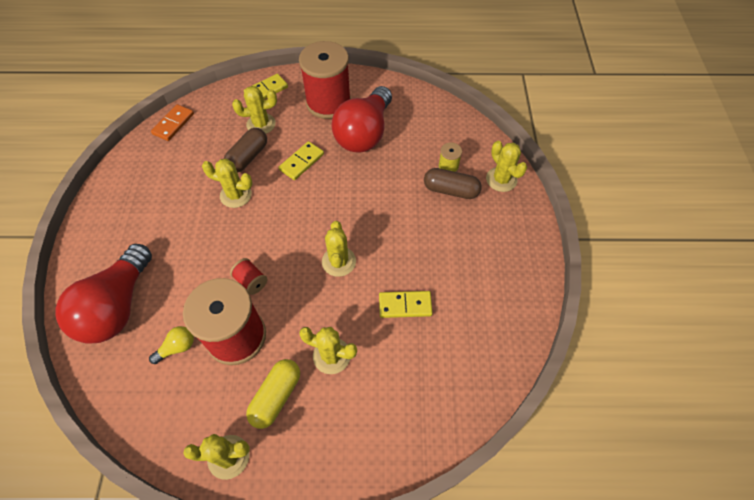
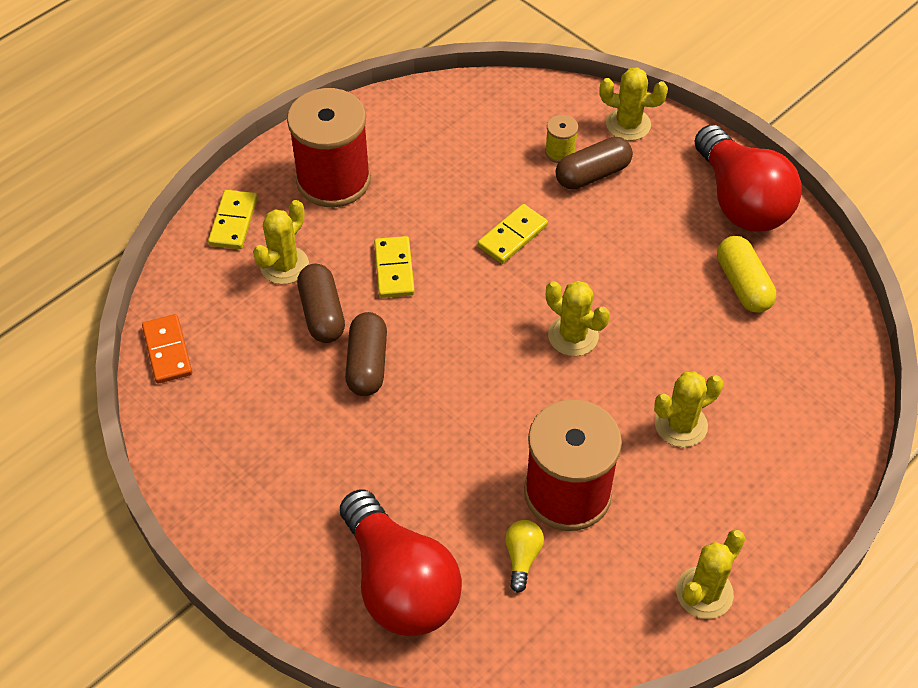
camera: 45 degrees left, 5 degrees down
yellow cactus [202,159,253,208] -> brown capsule [345,312,387,396]
red spool [230,258,267,295] -> none
yellow capsule [246,359,300,429] -> yellow capsule moved to [717,236,776,313]
red light bulb [331,86,392,153] -> red light bulb moved to [694,125,802,232]
yellow domino [379,291,433,318] -> yellow domino moved to [478,204,548,264]

